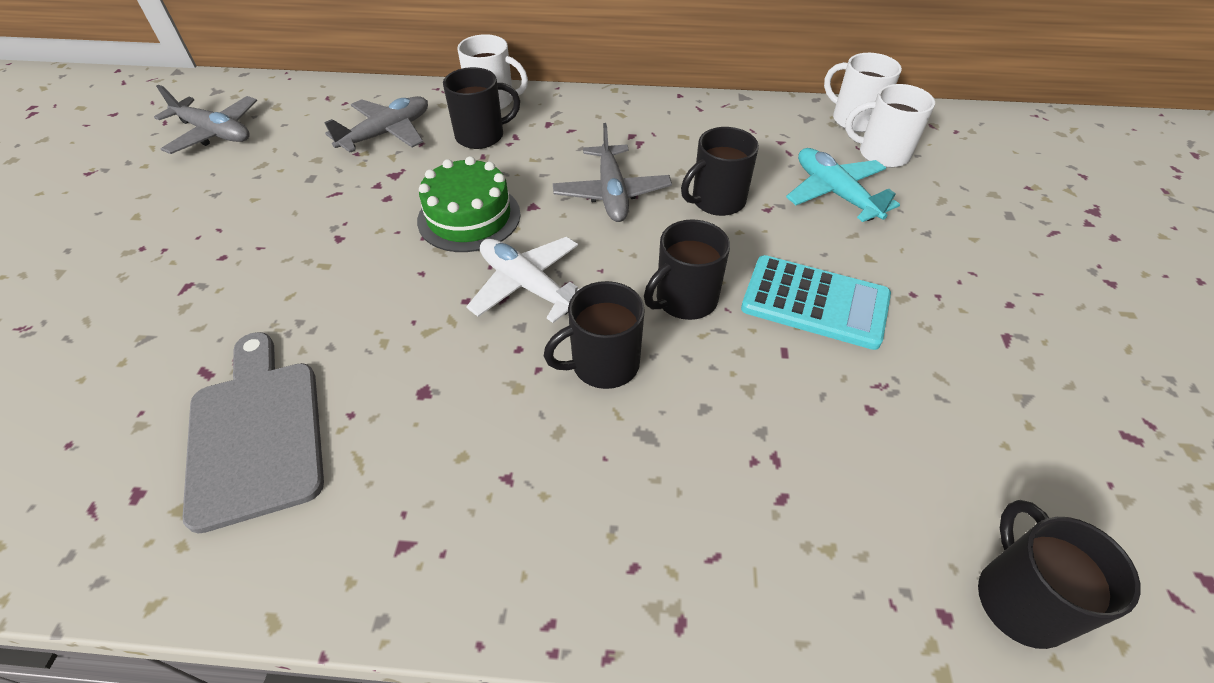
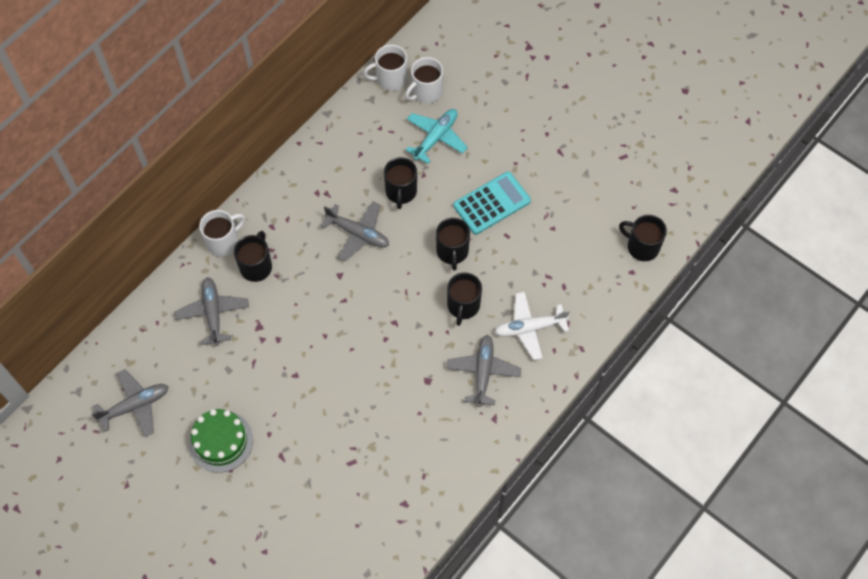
camera: 55 degrees left, 15 degrees up
grey cutting board [182,332,324,534] -> none
green cake [417,156,520,252] -> green cake moved to [189,409,253,473]
white plane [466,237,583,323] -> white plane moved to [495,292,570,360]
turquoise plane [786,148,900,222] -> turquoise plane turned 120 degrees clockwise [406,109,468,164]
none -> grey plane [446,335,521,407]

